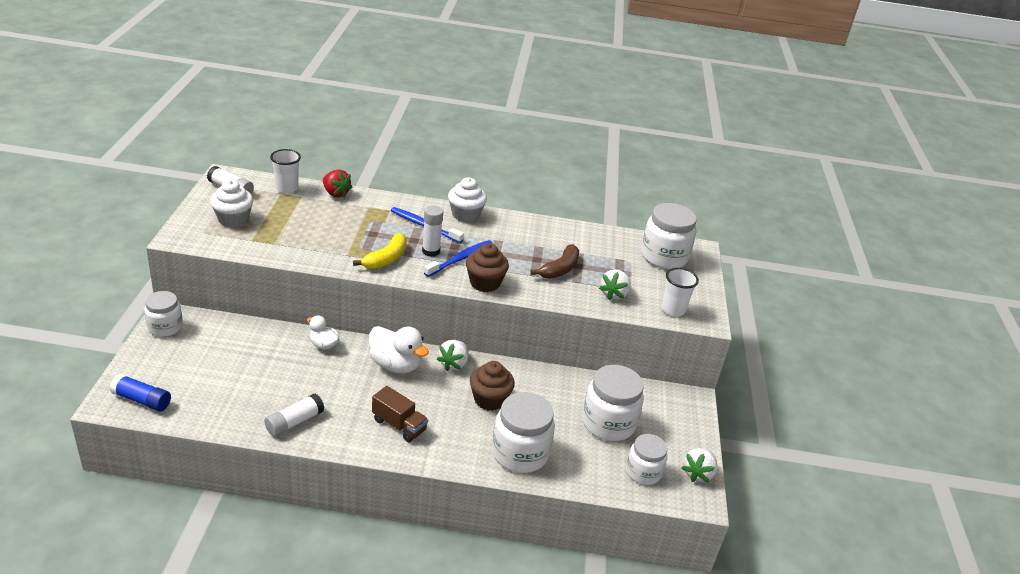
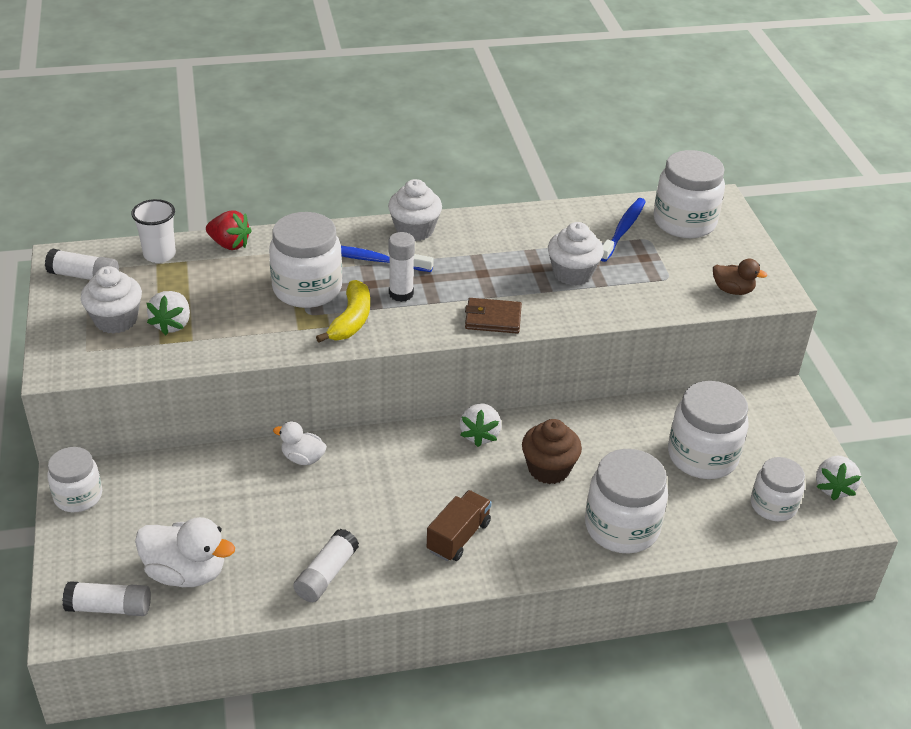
camera: 15 degrees left, 5 degrees up
blue glue stick [110,374,171,411] -> white glue stick [62,581,151,616]
white duck [369,326,429,373] -> white duck moved to [135,517,235,587]
brown truck [372,386,428,442] -> brown truck turned 75 degrees counterclockwise [427,490,492,561]
blue toothbrush [424,240,493,277] -> blue toothbrush moved to [601,198,646,262]
brown cupcake [466,243,509,292] -> brown wallet [465,298,522,334]
brown banana [531,244,579,279] -> white cupcake [548,222,604,286]
white strawberry [599,269,631,300] -> white strawberry moved to [146,291,190,335]
white cup [661,268,699,317] -> brown duck [713,259,767,295]
none -> white jar [269,212,342,308]

